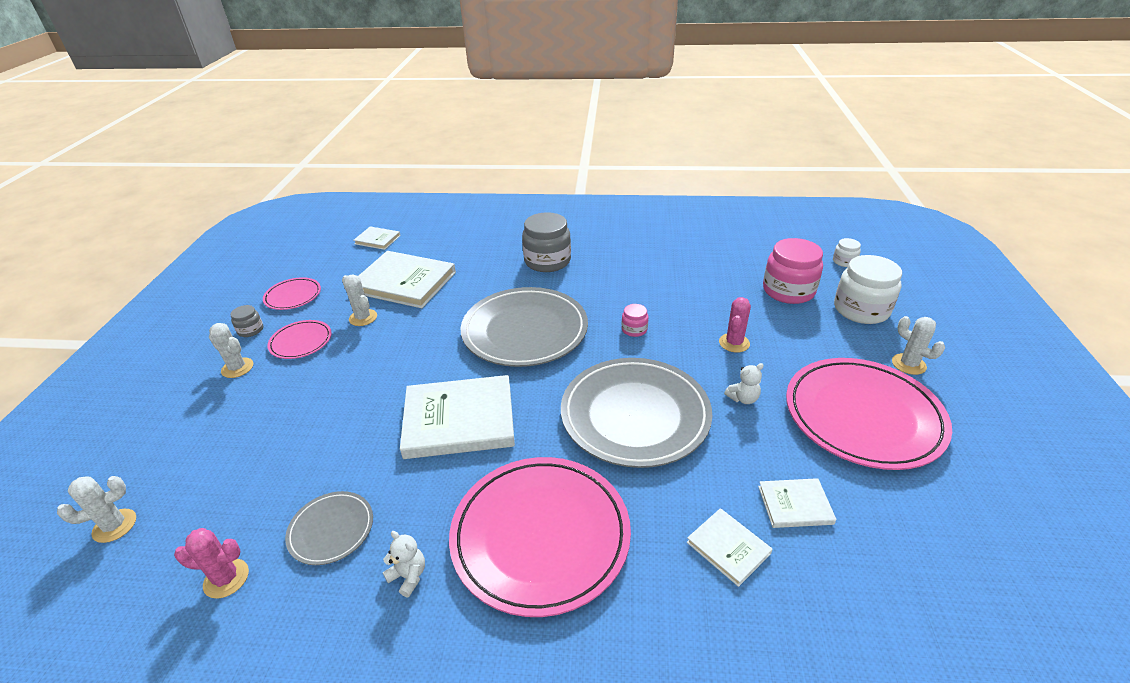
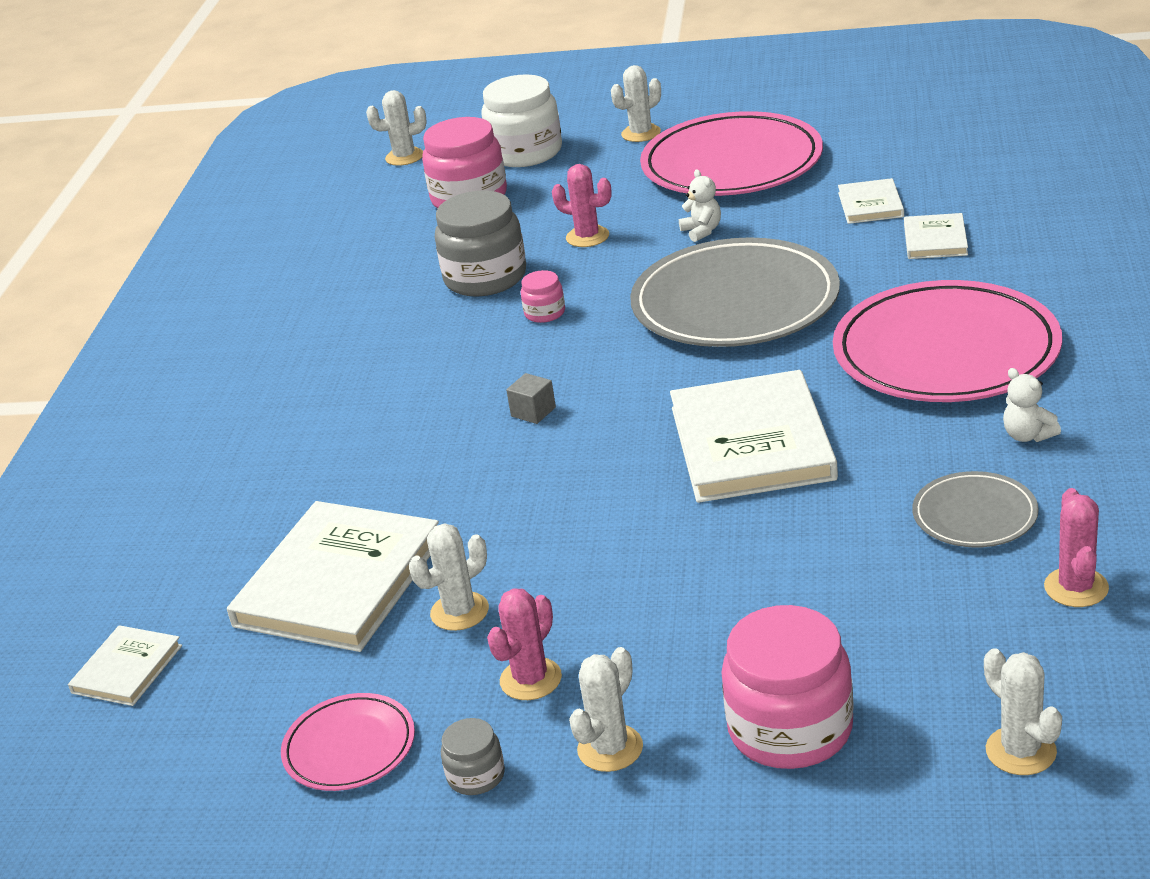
camera: 85 degrees left, 5 degrees down
pink plate [267,320,332,359] -> pink cactus [487,588,562,700]
white teddy bear [383,531,425,597] -> white teddy bear turned 75 degrees counterclockwise [1003,368,1061,442]
grey plate [461,287,588,367] -> grey cube [506,373,556,424]
grey jar [522,212,571,272] -> grey jar moved to [435,191,526,296]
white book [687,508,773,587] -> white book turned 45 degrees counterclockwise [904,213,968,259]
white jar [833,238,861,267] -> white cactus [366,90,427,166]
none -> pink jar [721,605,854,769]

